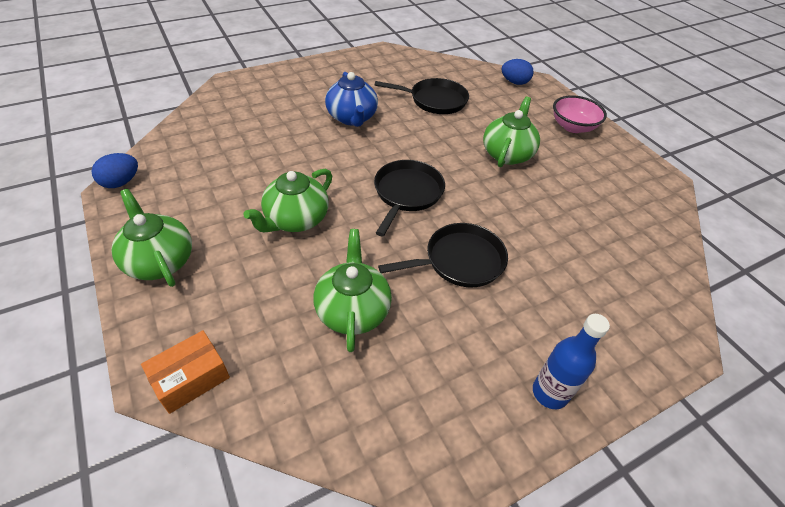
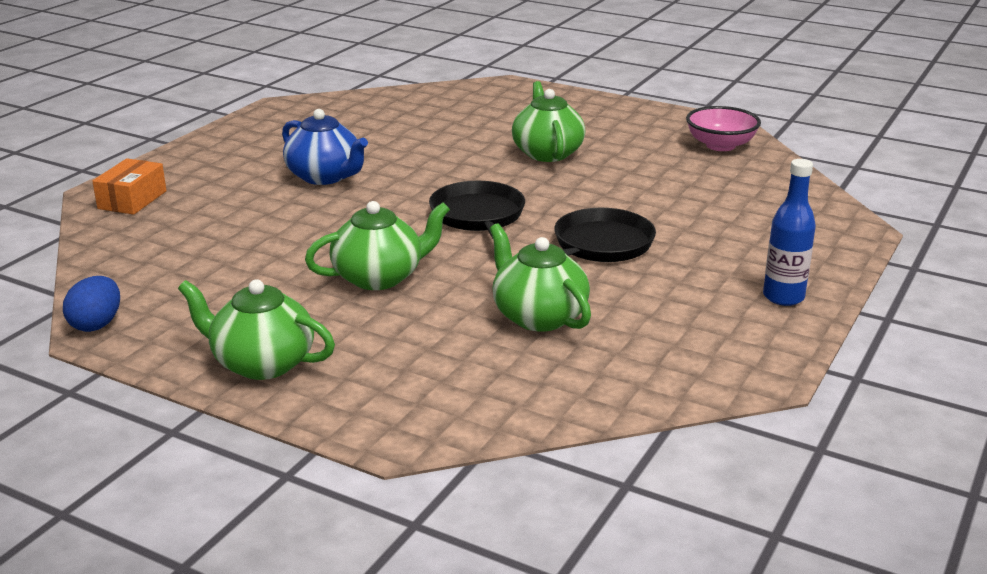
camera: 30 degrees left, 20 degrees down
orange box [141,330,230,414] -> orange box moved to [92,159,166,215]
green teapot [244,169,332,233] -> green teapot turned 120 degrees counterclockwise [305,201,450,290]
black pan [375,78,469,114] -> none
blue egg [502,59,534,85] -> none
pink bowl [553,95,607,133] -> pink bowl moved to [686,106,761,151]

